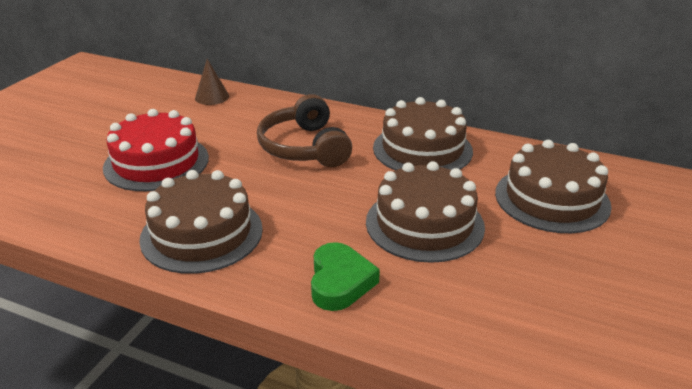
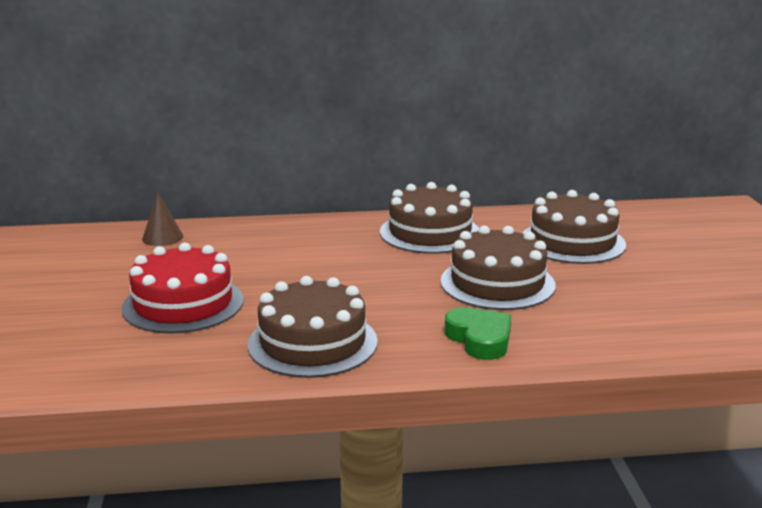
camera: 30 degrees left, 10 degrees down
brown headphones [257,94,352,167] -> none

